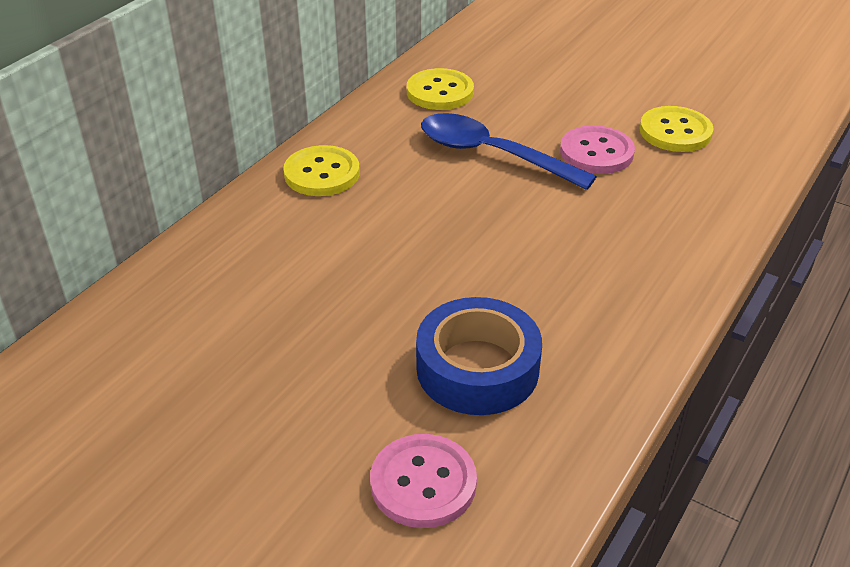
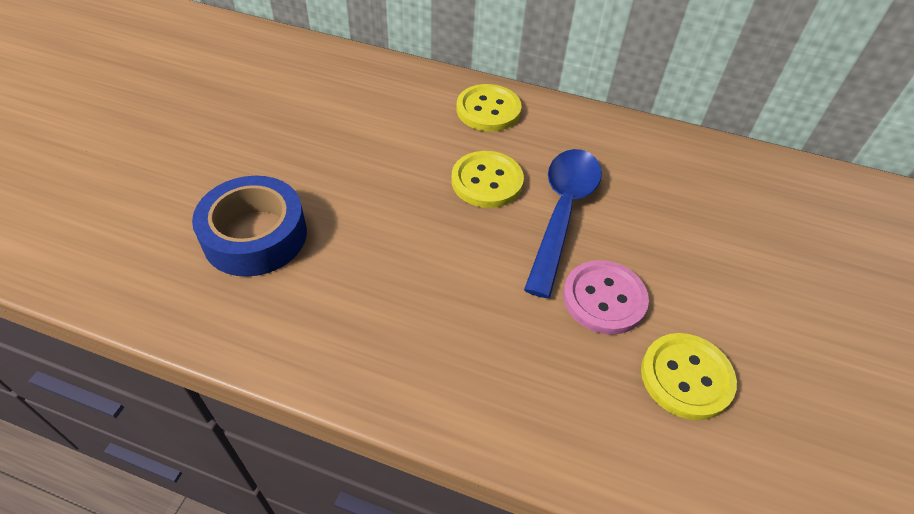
camera: 75 degrees right, 10 degrees up
pink button [370,434,477,528] -> none
yellow button [407,68,474,110] -> yellow button moved to [452,151,524,208]

